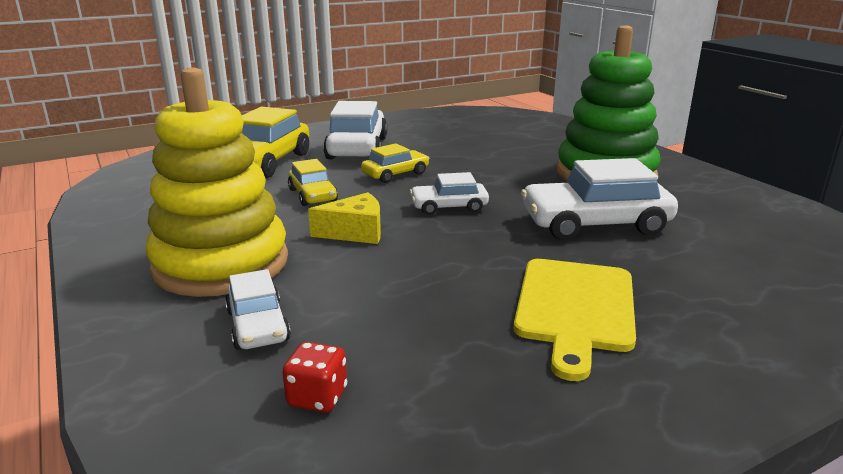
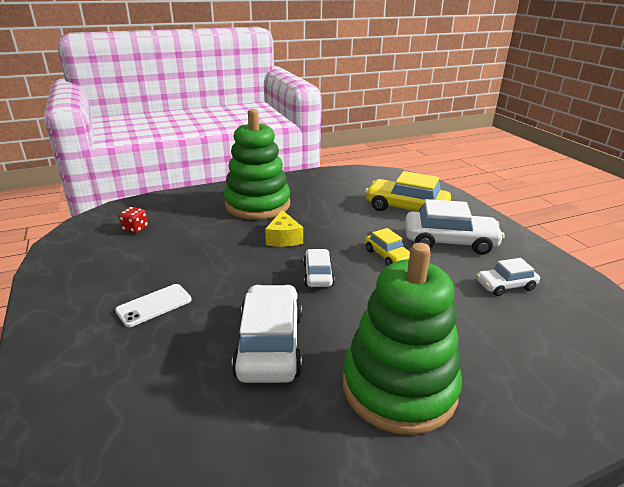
camera: 95 degrees right, 5 degrees up
yellow stacking toy [146,68,288,297] -> green stacking toy [224,109,290,219]
white car [225,269,291,350] -> white car moved to [477,258,540,296]
yellow car [288,159,338,206] -> none
yellow cutting board [514,259,636,381] -> white phone [115,284,192,327]

